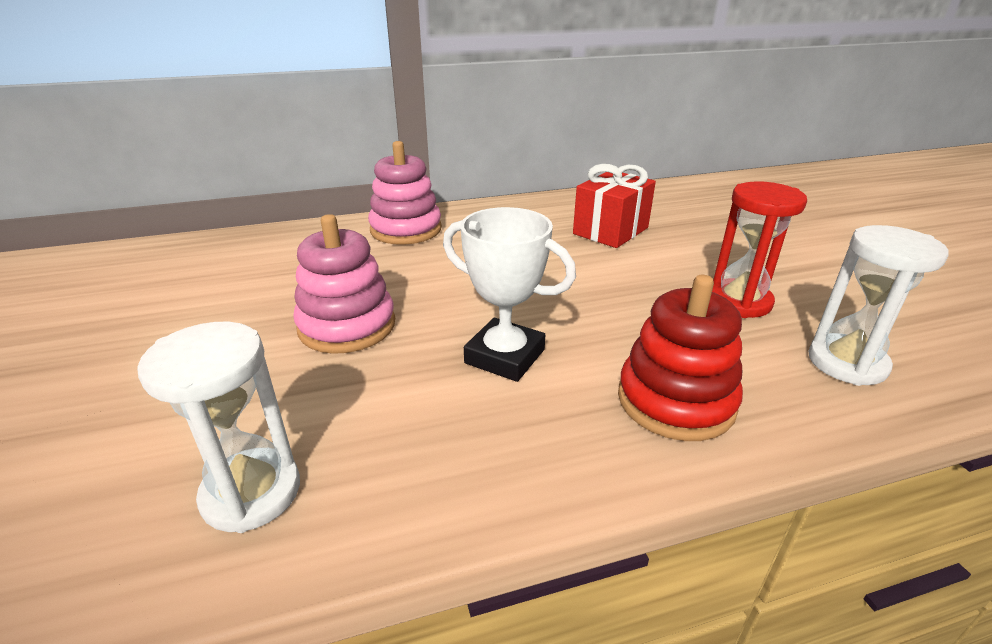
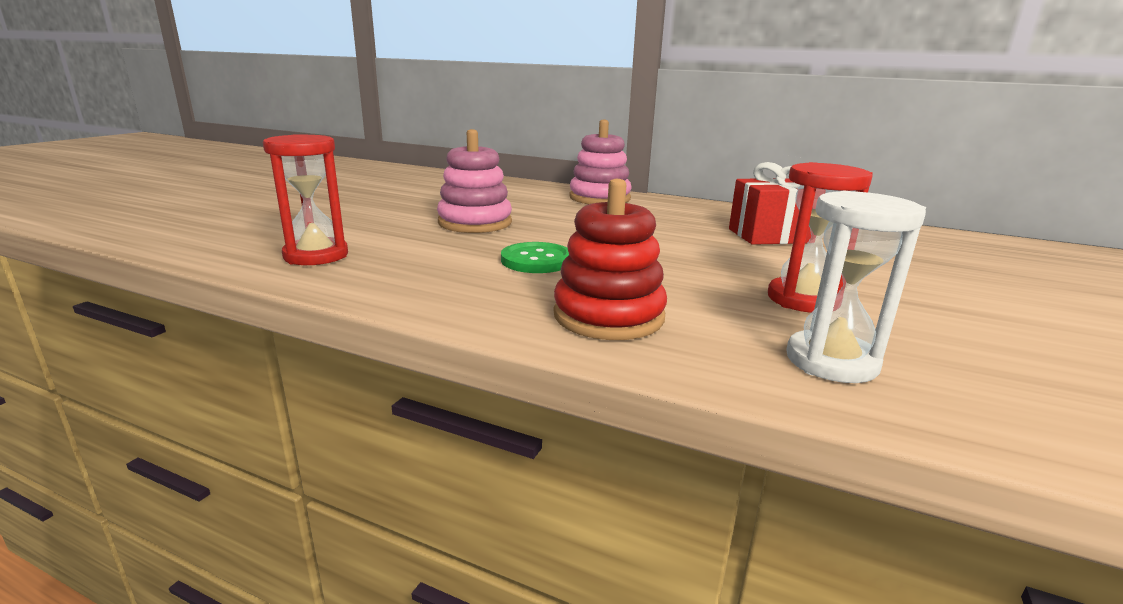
camera: 40 degrees right, 10 degrees down
white hourglass [137,322,300,533] -> red hourglass [263,134,348,265]
white trophy [443,207,576,382] -> green button [501,242,569,273]

